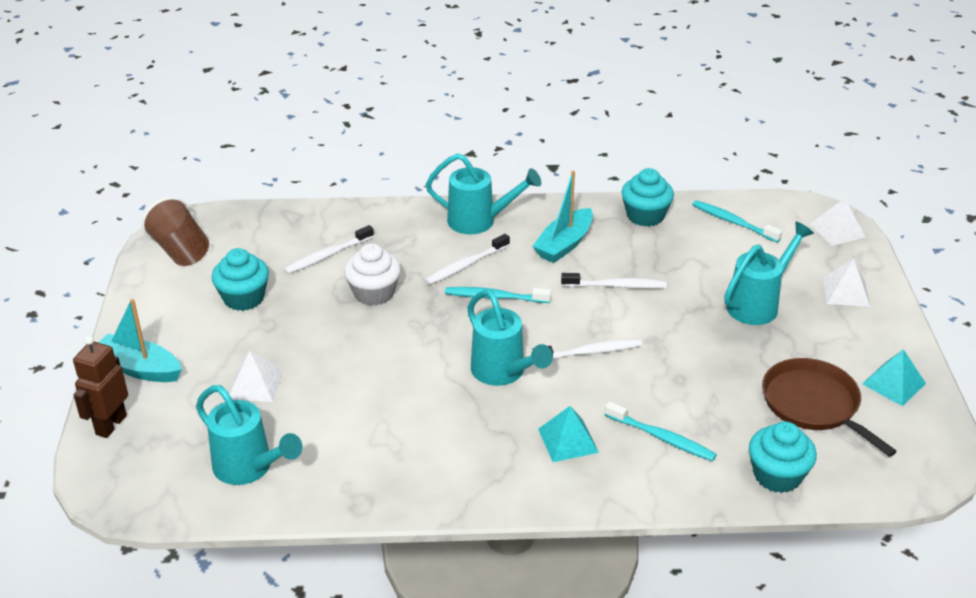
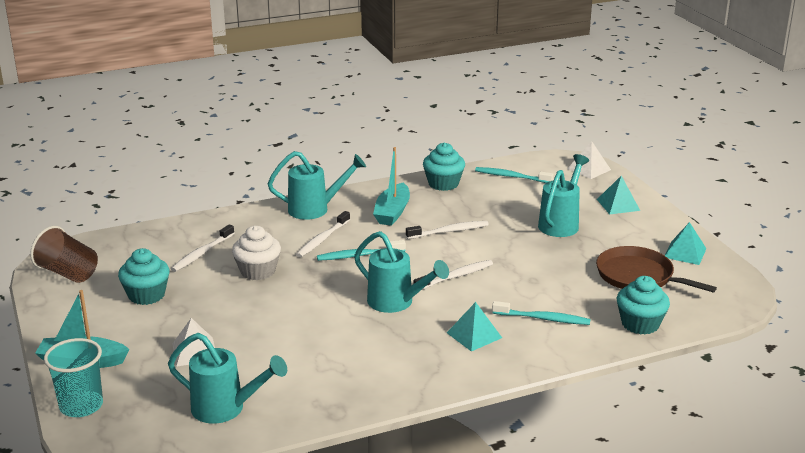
camera: 20 degrees left, 10 degrees down
brown robot [73,336,128,438] -> turquoise cup [44,338,103,417]
white pyramid [823,259,870,307] -> turquoise pyramid [597,176,640,215]

